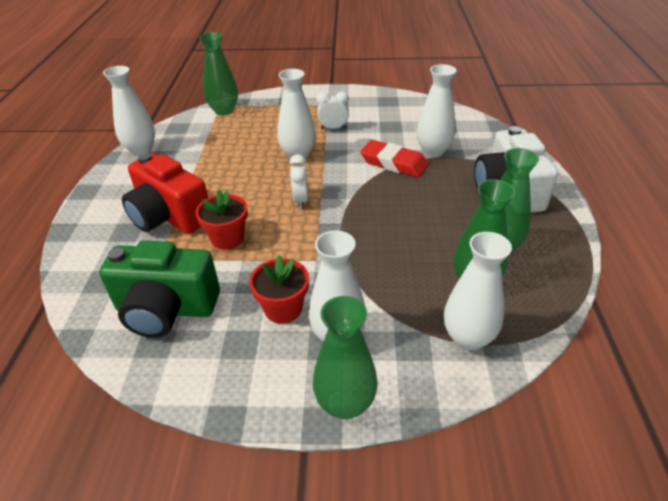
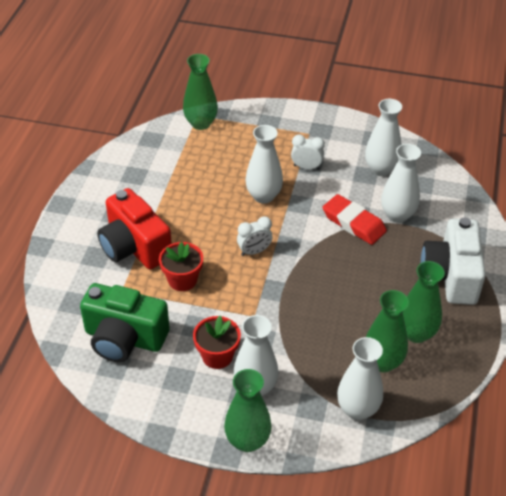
camera: 10 degrees right, 5 degrees up
white vase [103,66,155,156] -> white vase moved to [365,99,402,176]
white clock [289,154,308,209] -> white clock turned 120 degrees counterclockwise [237,216,273,256]

